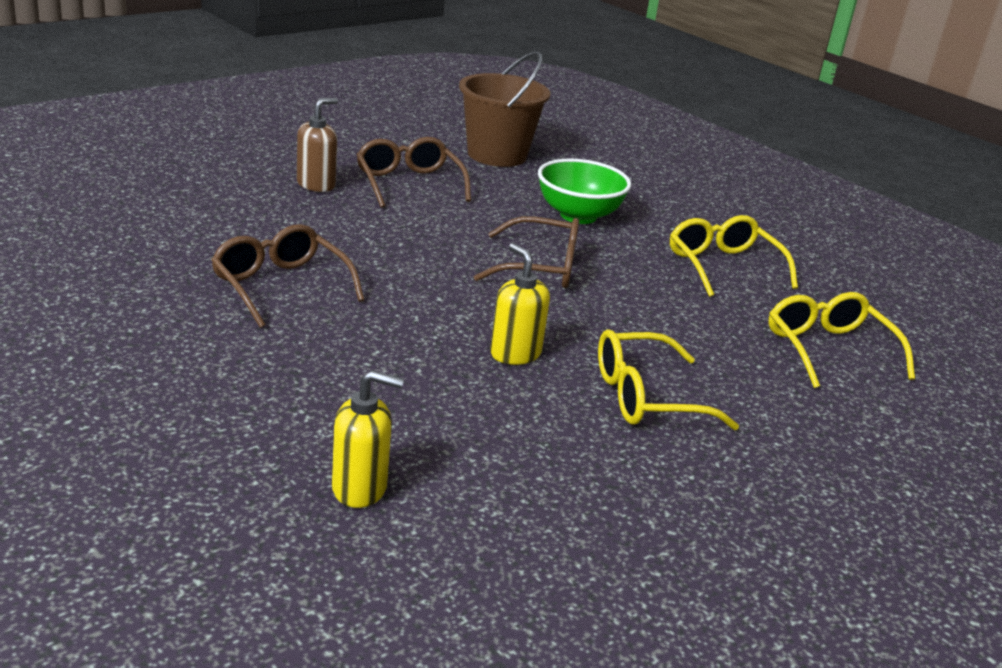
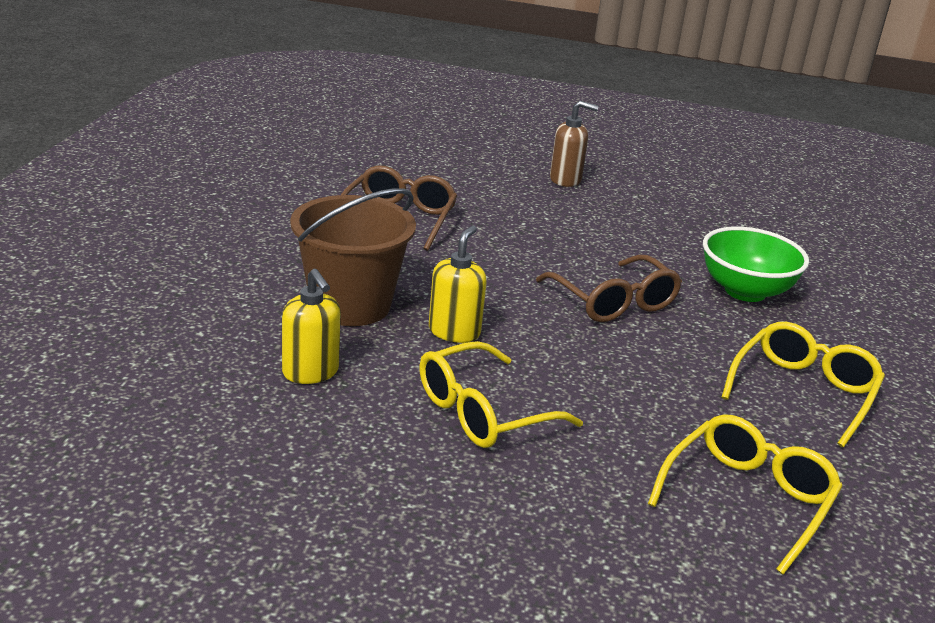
camera: 55 degrees right, 0 degrees up
yellow soap dispenser [332,370,404,508] -> yellow soap dispenser moved to [282,269,341,384]
brown glasses [356,137,471,208] -> none
brown bucket [459,52,550,167] -> brown bucket moved to [290,188,416,326]
yellow glasses [598,329,739,430] -> yellow glasses turned 75 degrees counterclockwise [419,341,583,448]

